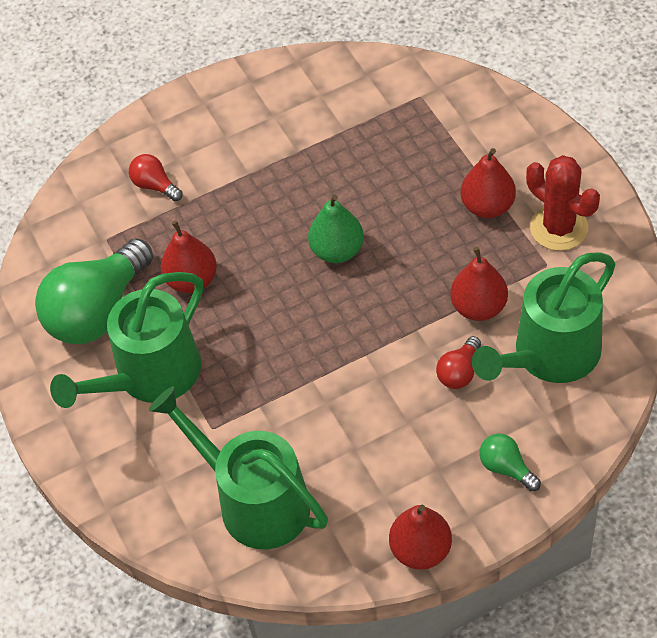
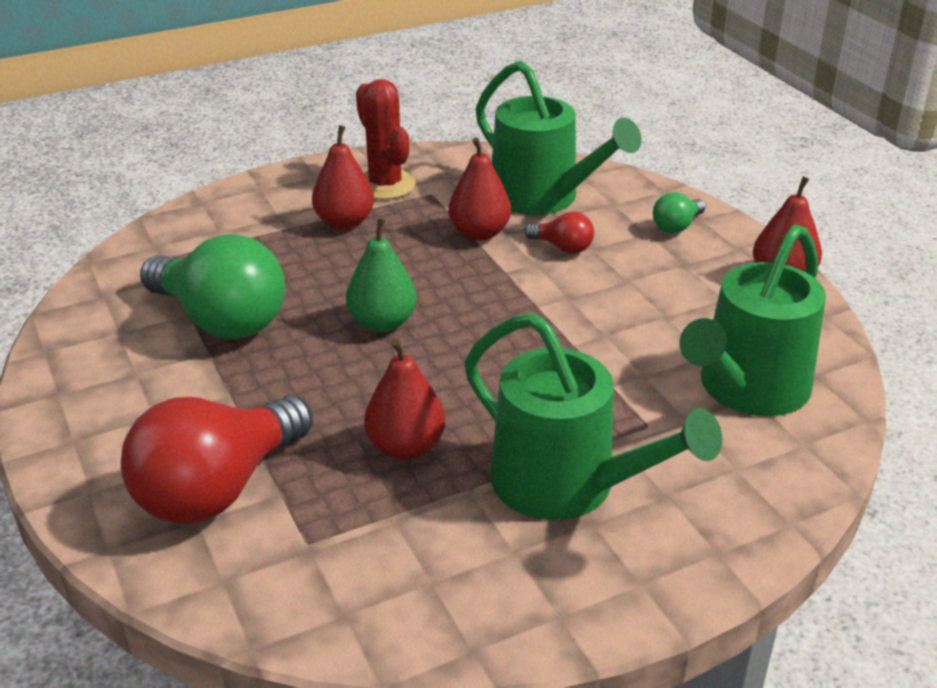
camera: 95 degrees left, 20 degrees down
green light bulb [35,238,153,344] -> green light bulb moved to [140,234,285,339]
red light bulb [129,154,183,202] -> red light bulb [121,395,313,524], size x2.22
red cactus [526,155,600,251] -> red cactus turned 75 degrees counterclockwise [356,79,416,200]

